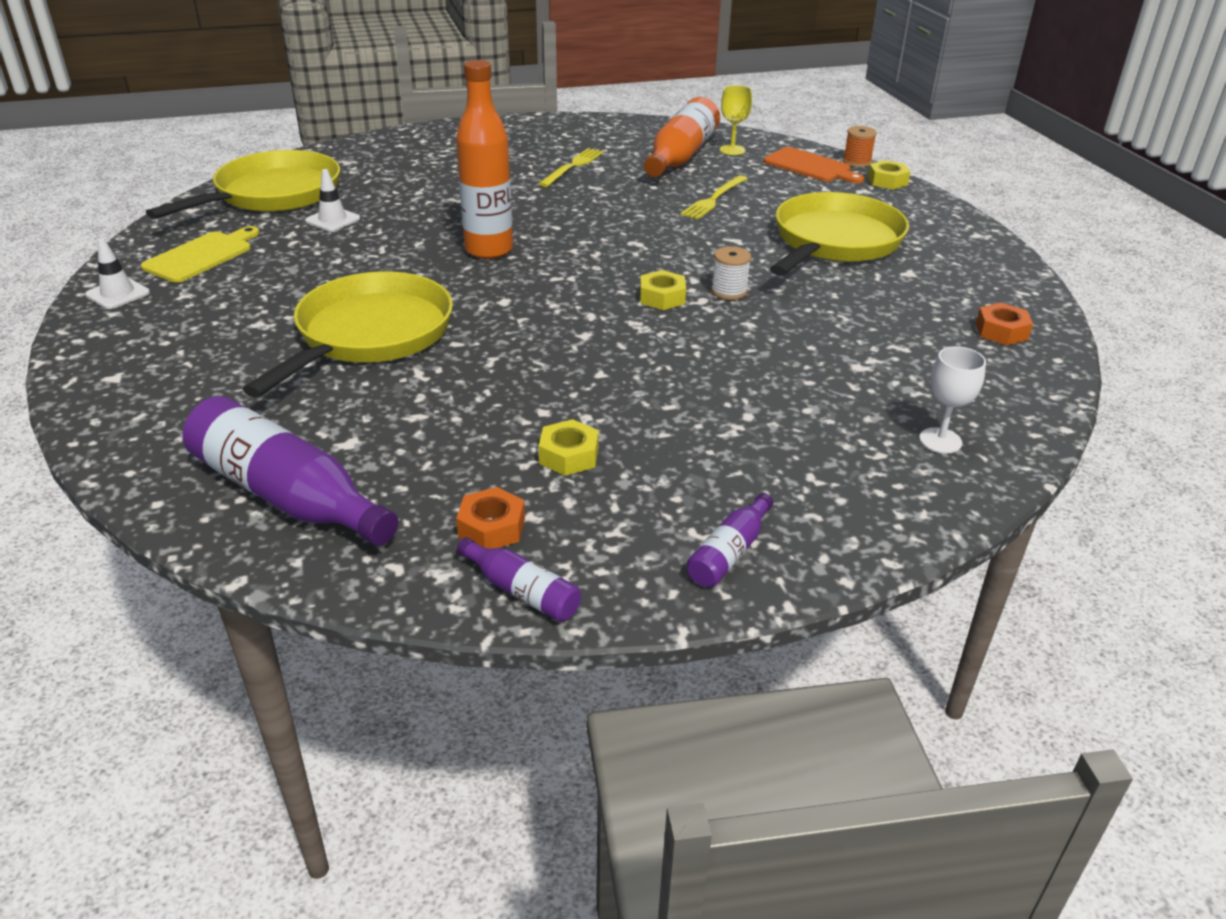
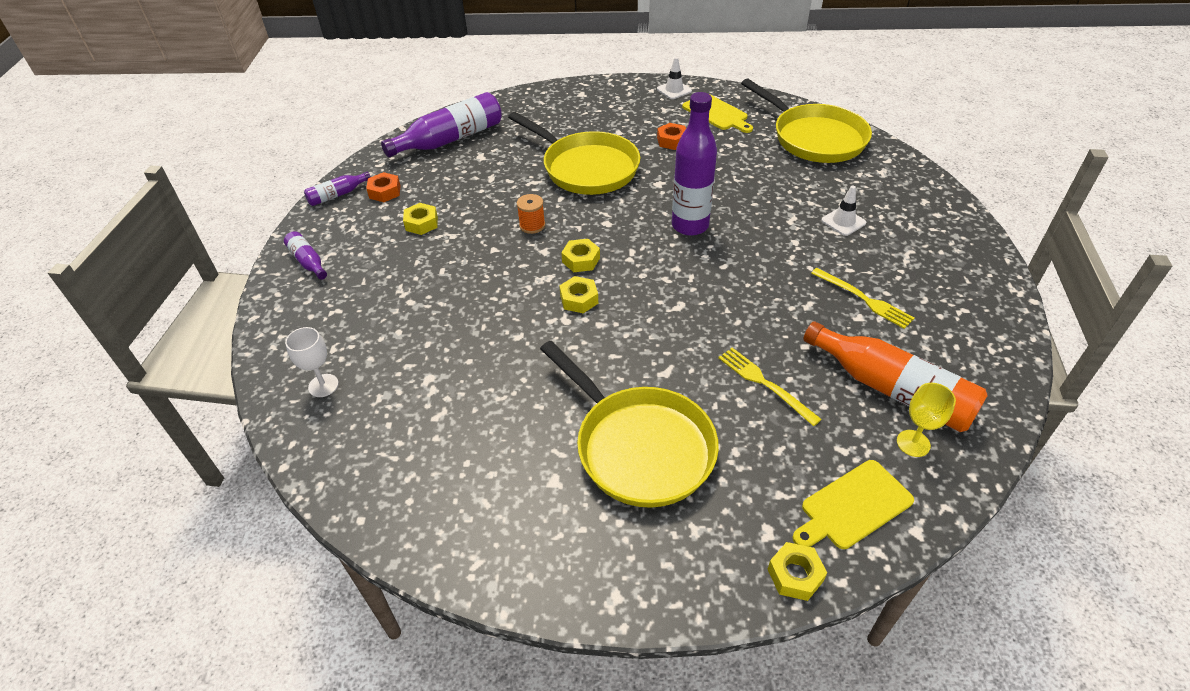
camera: 110 degrees right, 10 degrees up
white traffic cone [305,169,360,232] -> white traffic cone moved to [821,185,866,236]
orange bottle [456,60,513,259] -> purple bottle [672,92,717,236]
white spool [711,246,751,300] -> none
orange cutting board [764,147,864,183] -> yellow cutting board [792,460,914,549]
orange spool [843,126,877,167] -> orange spool moved to [517,194,545,234]
orange nut [976,303,1033,345] -> orange nut moved to [657,123,686,150]
none -> yellow nut [561,239,600,272]

